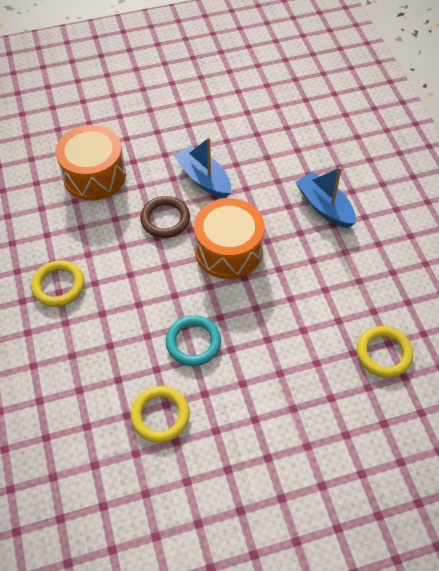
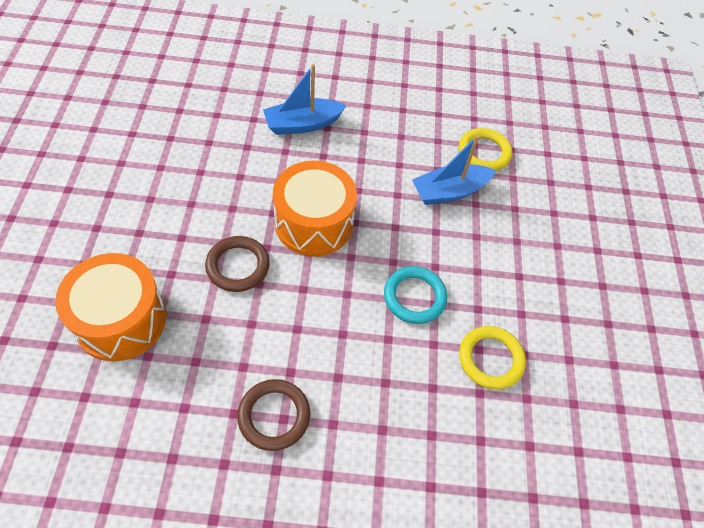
camera: 75 degrees left, 0 degrees up
yellow ring [31,260,84,307] -> brown ring [237,379,311,451]
blue boat [174,137,231,198] -> blue boat moved to [412,135,496,205]

